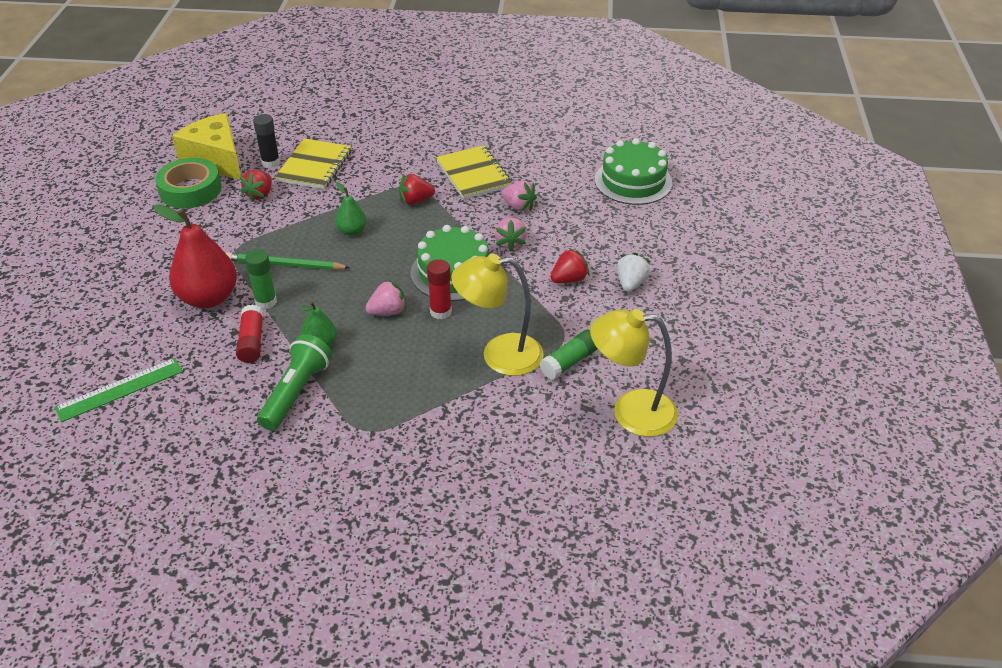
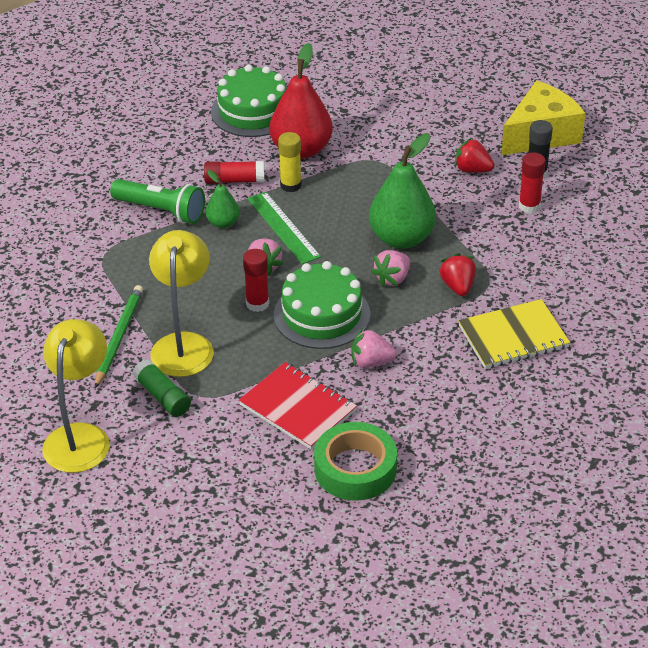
camera: 95 degrees right, 0 degrees up
green ruler [54,358,183,422] -> green ruler moved to [248,192,321,264]
green tape [155,158,221,208] -> green tape moved to [314,422,397,501]
green pencil [226,252,350,270] -> green pencil moved to [95,285,143,388]
green glue stick [245,250,277,309] -> yellow glue stick [278,132,302,192]
yellow notebook [275,138,351,189] -> red glue stick [519,152,546,213]
green pear [335,182,367,236] -> green pear [369,133,436,249], size x1.94
pink strawberry [501,180,537,211] -> pink strawberry moved to [371,250,410,287]
red strawberry [551,248,589,283] -> red notebook [239,362,357,449]
green cake [595,138,673,205] -> green cake moved to [211,65,287,137]
white strawberry [617,253,650,292] -> none

